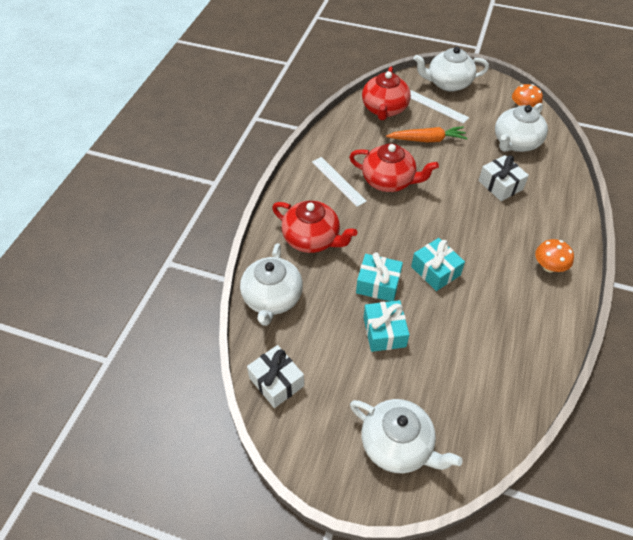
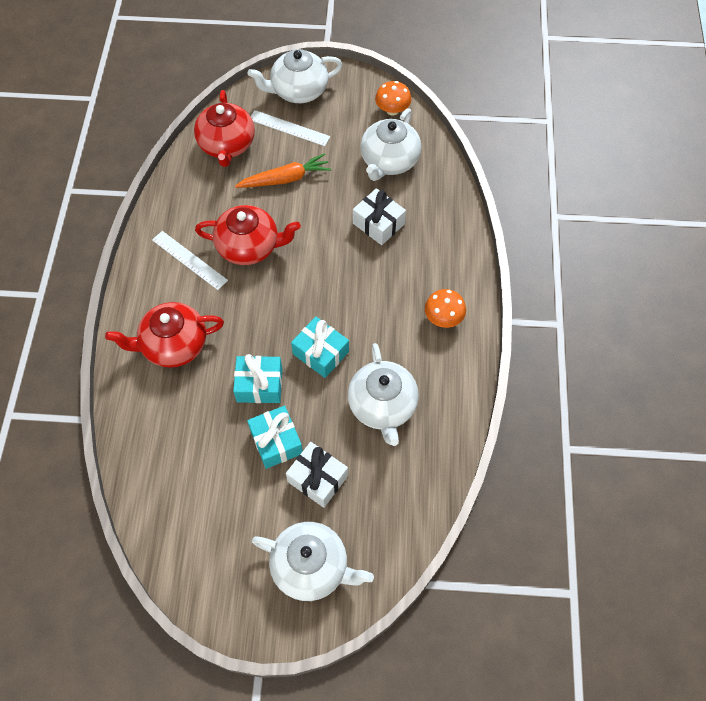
camera: 15 degrees left, 10 degrees up
white teapot [240,243,303,326] -> white teapot moved to [348,343,419,446]
white gift [247,345,304,408] -> white gift moved to [286,442,348,508]
red teapot [272,201,357,253] -> red teapot turned 150 degrees clockwise [105,302,224,368]

